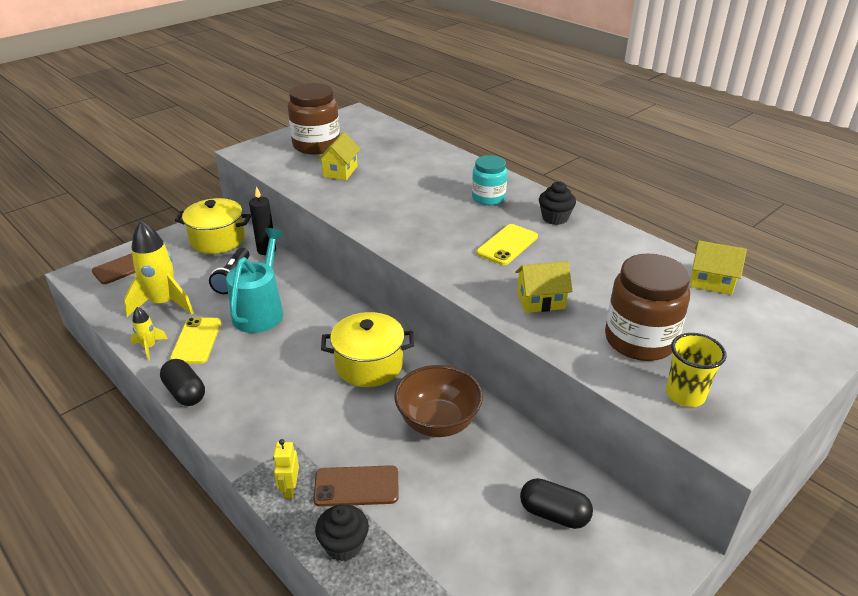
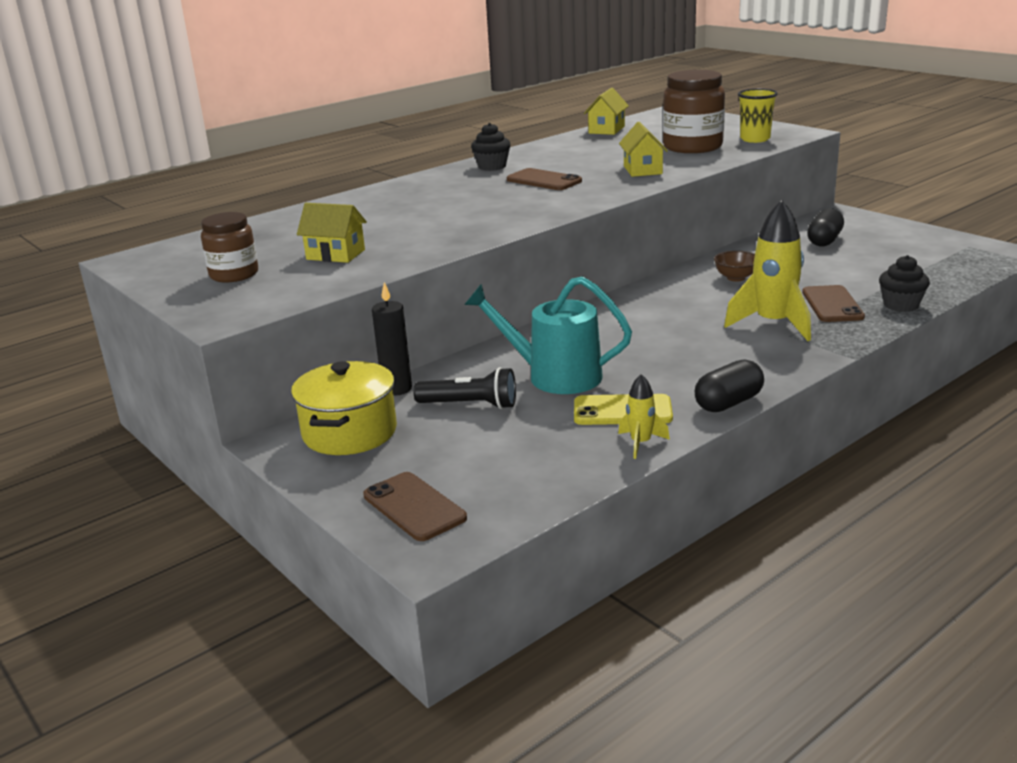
camera: 85 degrees left, 10 degrees down
yellow rocket [124,221,194,317] -> yellow rocket moved to [724,200,811,341]
yellow robot [273,439,299,499] -> none
brown jar [288,83,340,154] -> brown jar [201,212,258,283], size x0.63
yellow pot [321,312,414,387] -> none
brown bowl [394,365,483,437] -> brown bowl [714,251,755,282], size x0.53
turquoise jar [472,155,507,205] -> none
yellow phone [476,224,538,265] -> brown phone [507,168,582,190]

